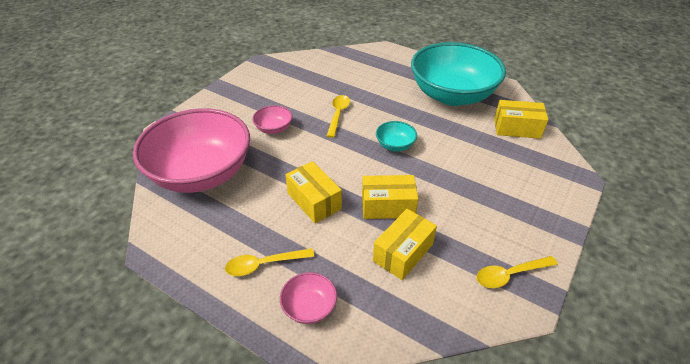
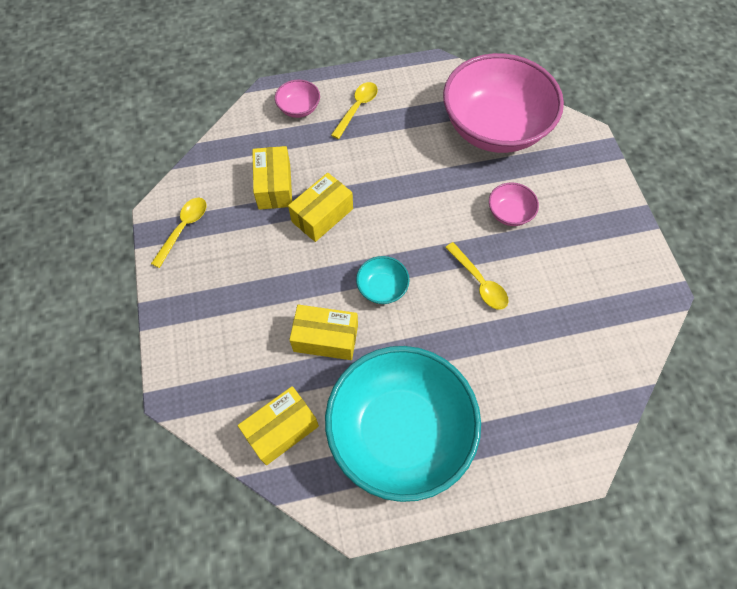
camera: 135 degrees right, 20 degrees up
yellow box [285,161,342,223] -> yellow box moved to [289,304,358,360]

